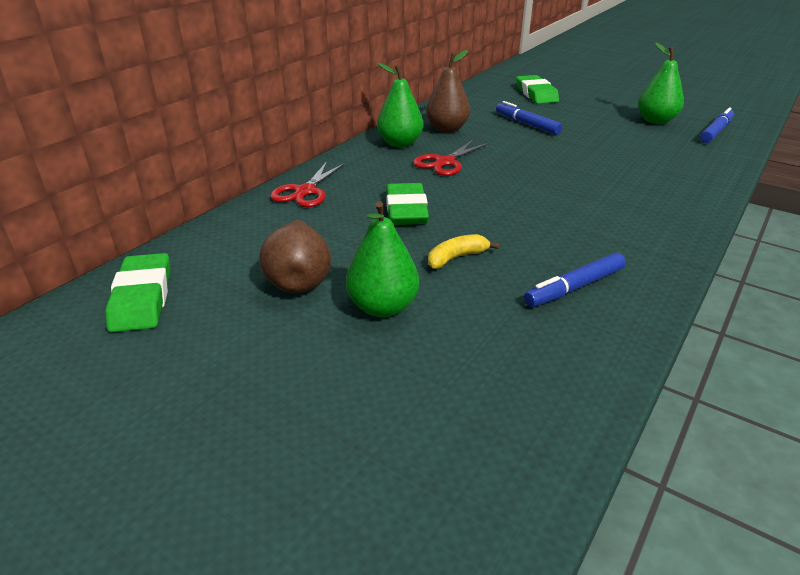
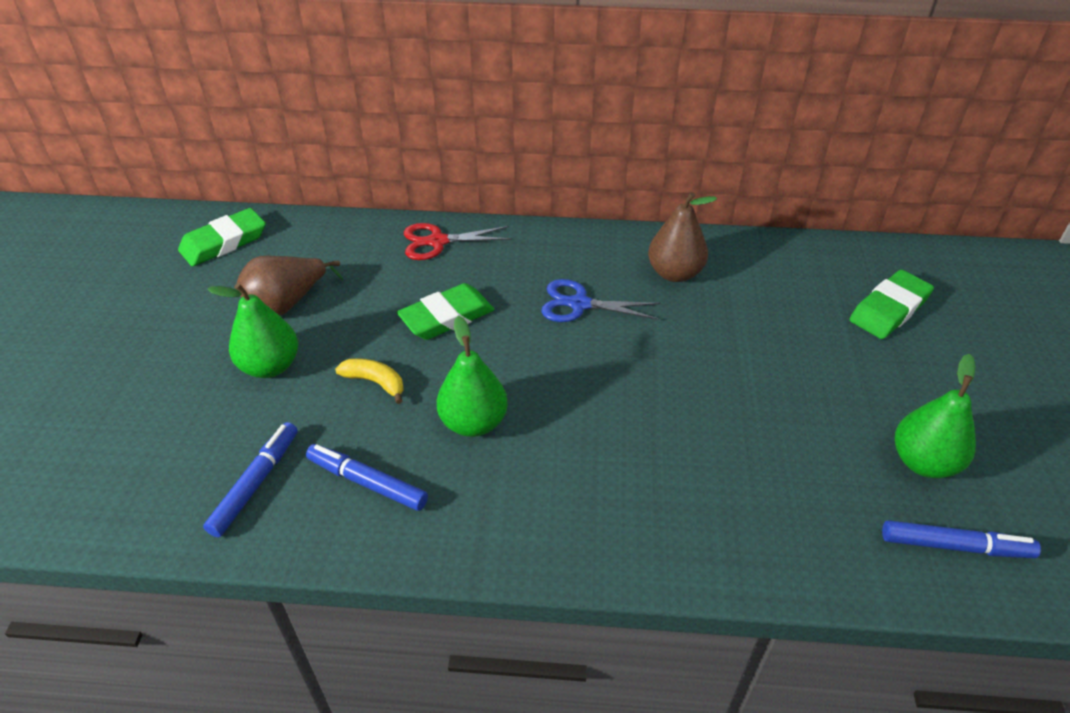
camera: 60 degrees right, 10 degrees up
green pear [377,63,424,147] -> green pear moved to [437,316,508,437]
red scissors [413,140,489,176] -> blue scissors [541,279,660,322]
blue marker [496,101,562,135] -> blue marker moved to [203,422,298,537]

